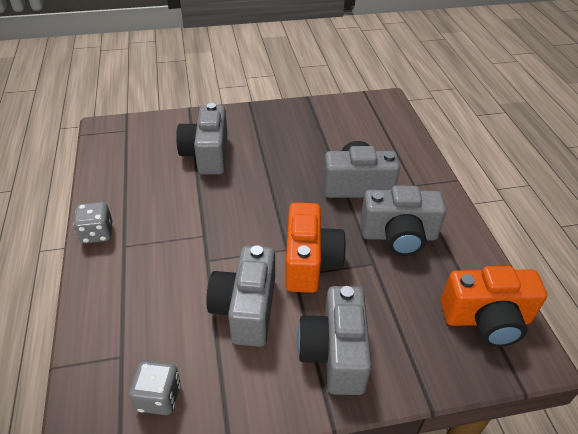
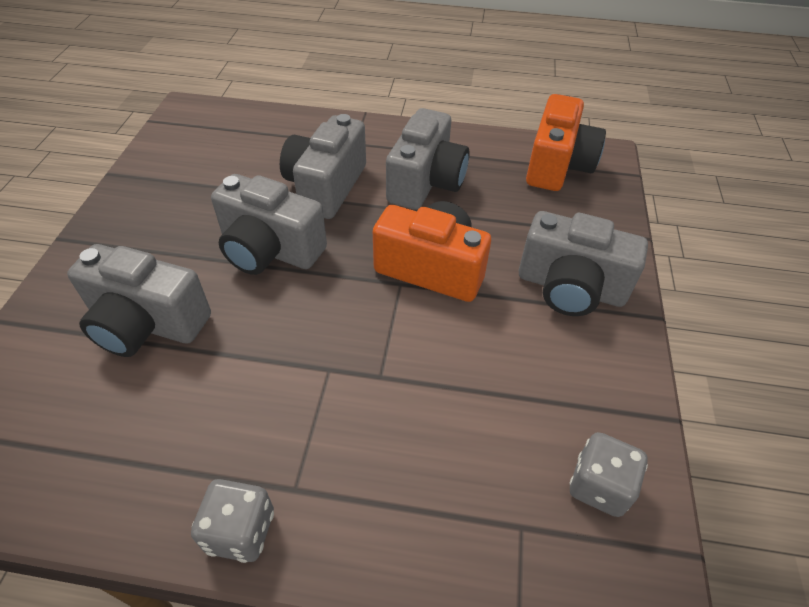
camera: 70 degrees left, 5 degrees up
grey camera [206,245,275,347] -> grey camera moved to [211,174,327,275]

